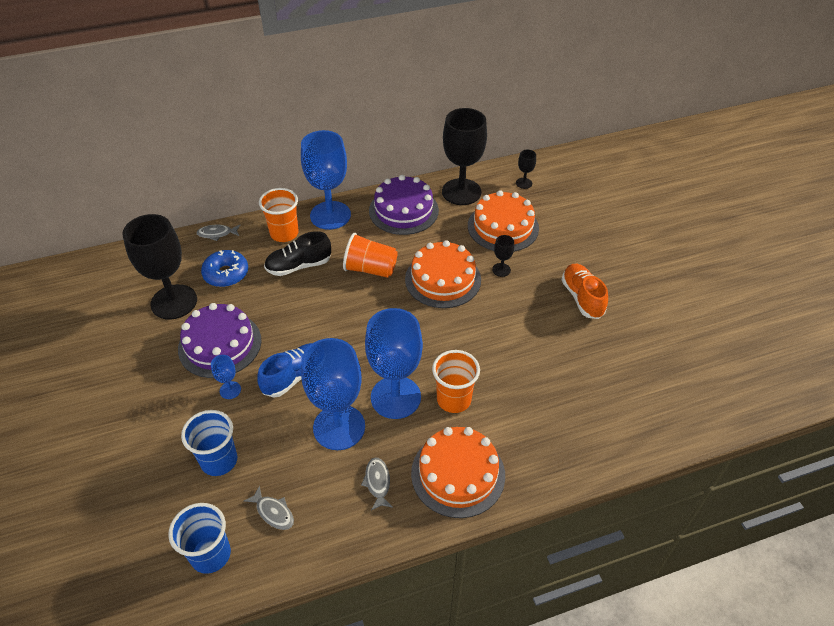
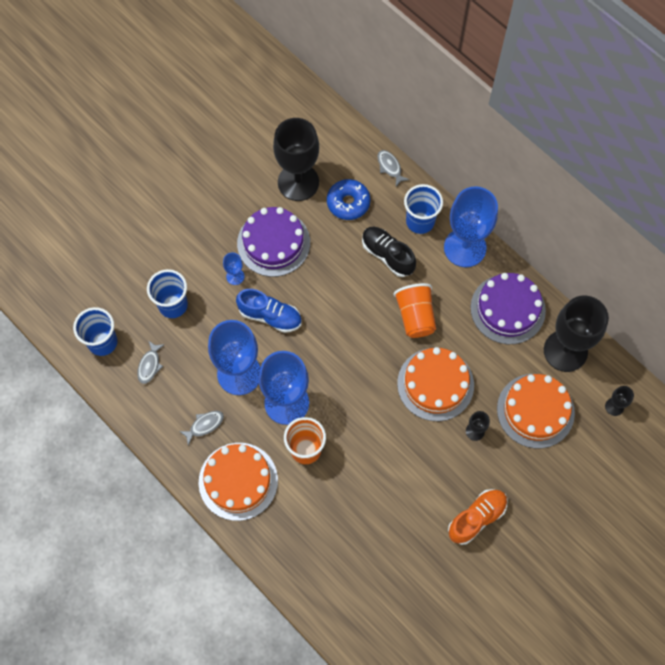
camera: 65 degrees right, 20 degrees up
orange cup [259,188,299,242] -> blue cup [404,184,443,234]

